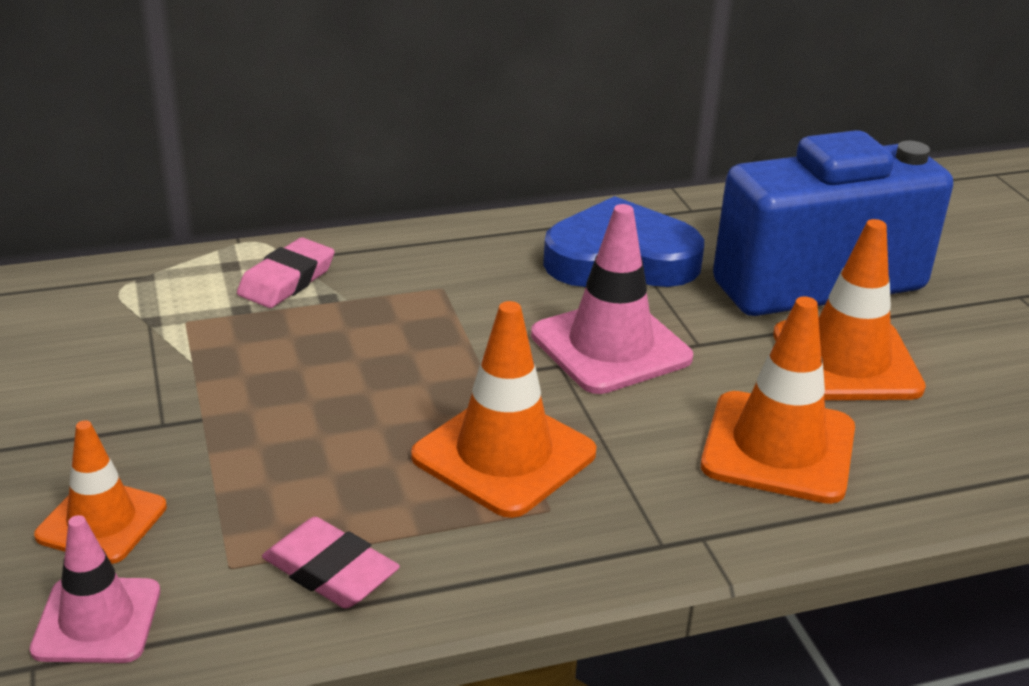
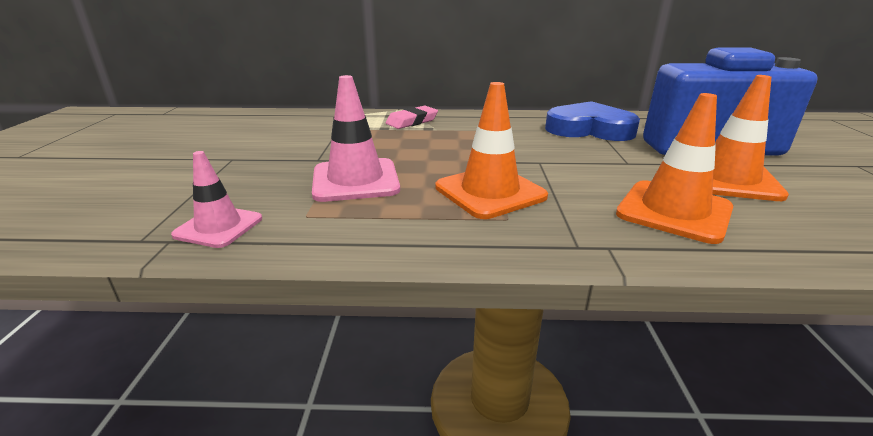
camera: 20 degrees right, 5 degrees down
orange traffic cone [34,420,167,564] -> none
pink eraser [262,517,400,609] -> none
pink traffic cone [531,204,693,394] -> pink traffic cone moved to [312,75,400,202]

